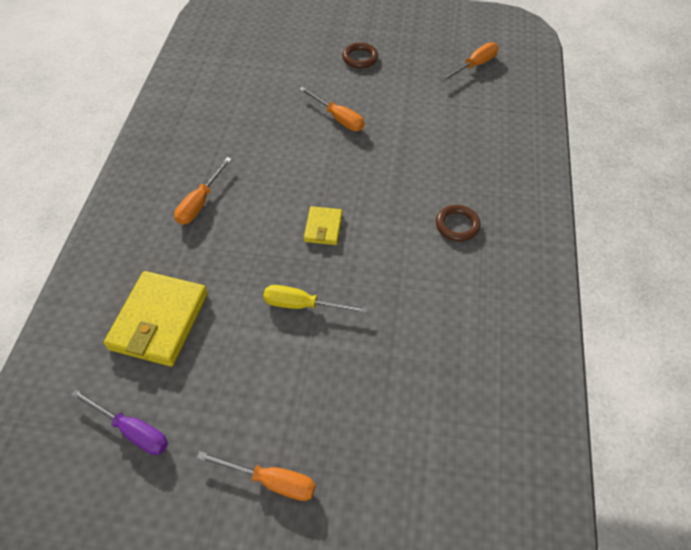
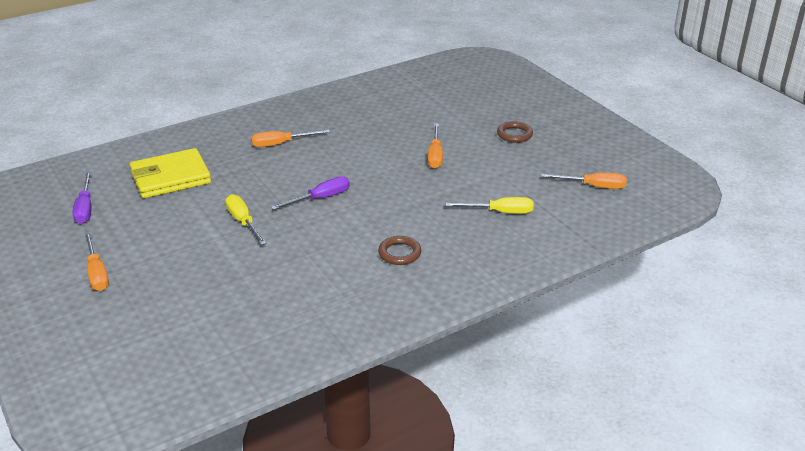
camera: 50 degrees right, 20 degrees down
yellow wallet [304,206,342,245] -> purple screwdriver [271,176,350,210]
none -> yellow screwdriver [446,197,534,214]

